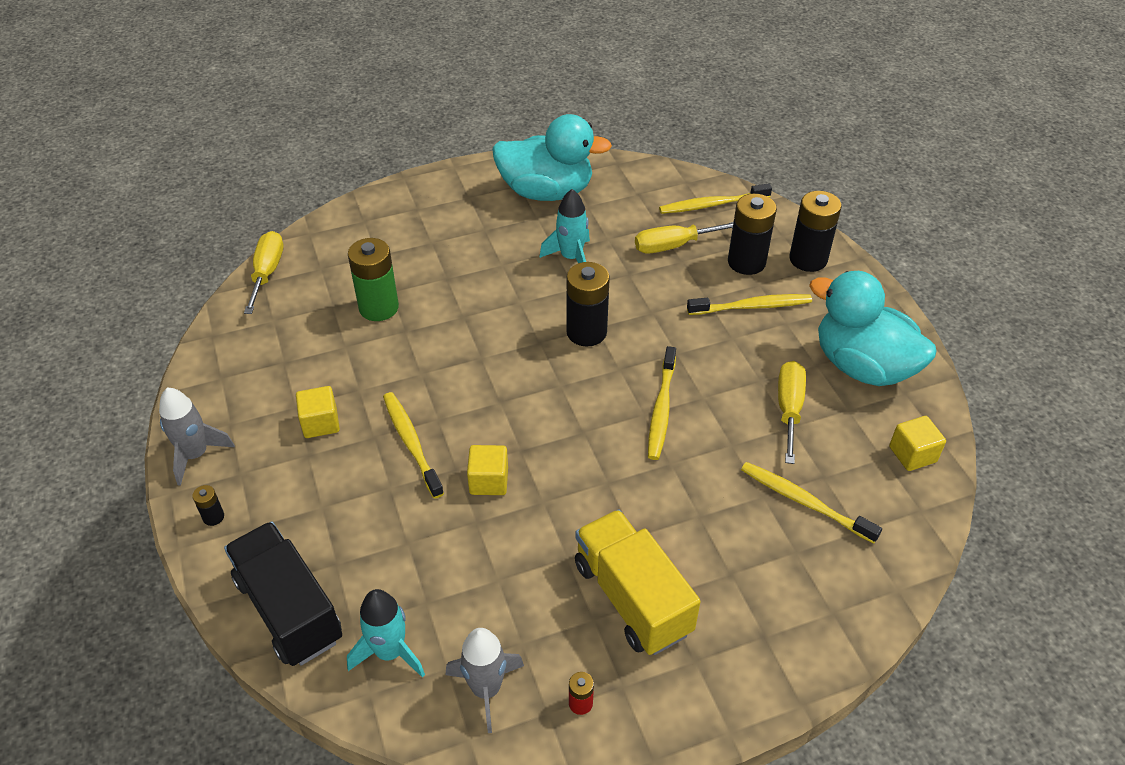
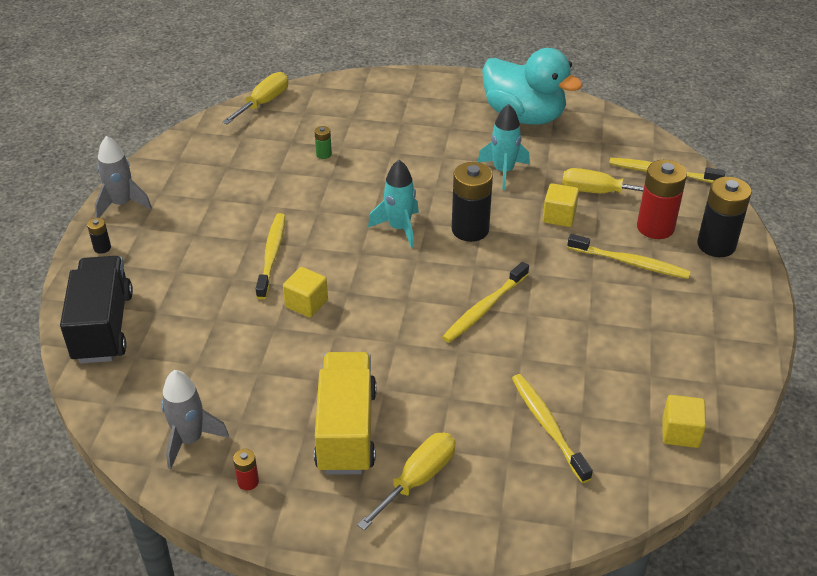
camera: 30 degrees right, 5 degrees down
yellow cube [296,386,340,438] -> yellow cube moved to [543,183,579,227]
turquoise rocket [347,589,425,678] -> turquoise rocket moved to [368,160,419,248]
green battery [348,238,399,321] -> green battery [315,126,332,159], size x0.45
black battery [728,194,777,275] -> red battery [637,160,687,239]
yellow screwdriver [778,361,806,464] -> yellow screwdriver moved to [357,433,456,530]
turquoise duck [809,271,937,386] -> none

